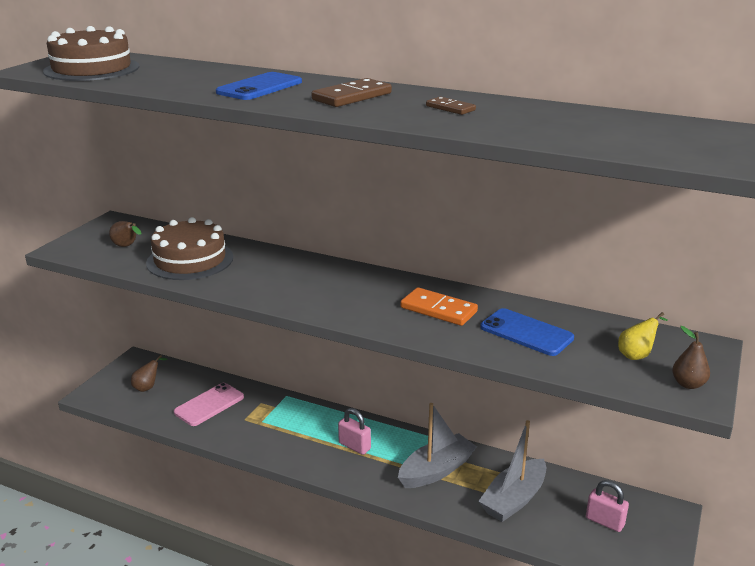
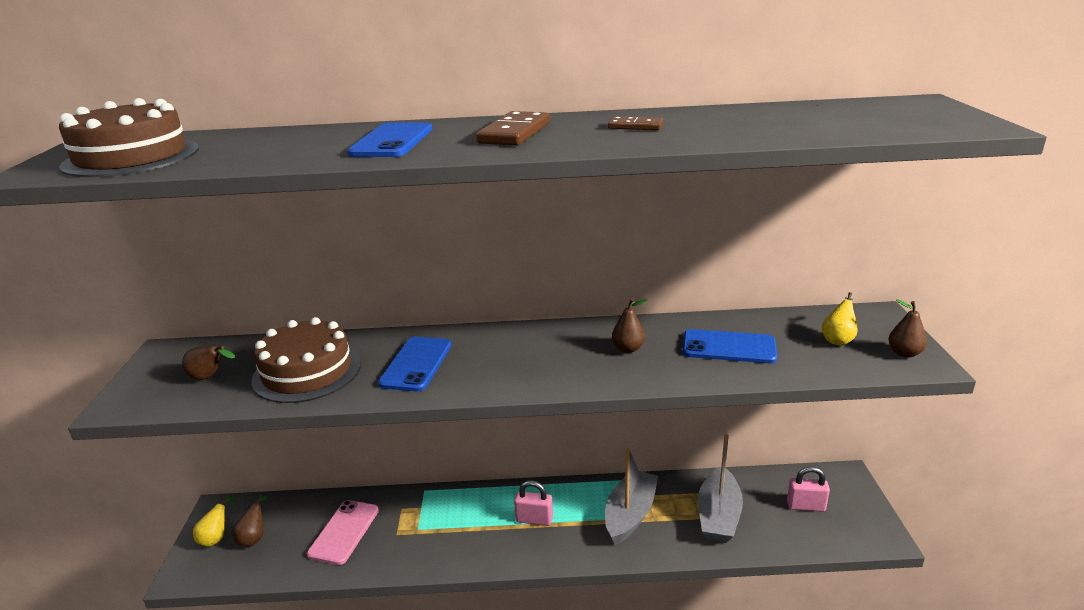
camera: 25 degrees left, 0 degrees up
orange domino [400,287,478,326] -> brown pear [612,299,647,353]
none -> yellow pear [193,495,235,547]
none -> blue phone [378,337,452,392]

